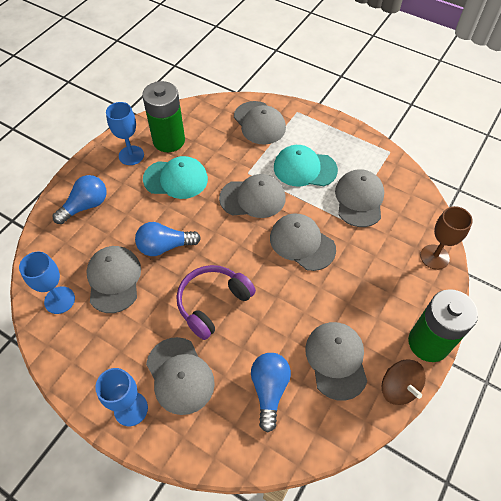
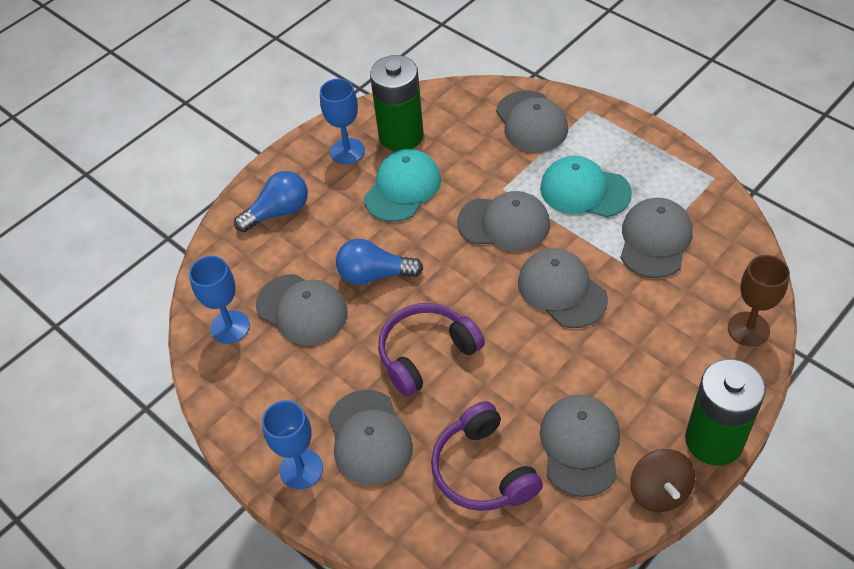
camera: 15 degrees right, 5 degrees down
grey cap [86,246,141,313] -> grey cap turned 120 degrees clockwise [256,274,348,345]
turquoise cap [143,156,208,199] -> turquoise cap turned 75 degrees counterclockwise [364,149,441,222]
blue light bulb [251,353,291,433] -> purple headphones [431,401,543,511]

